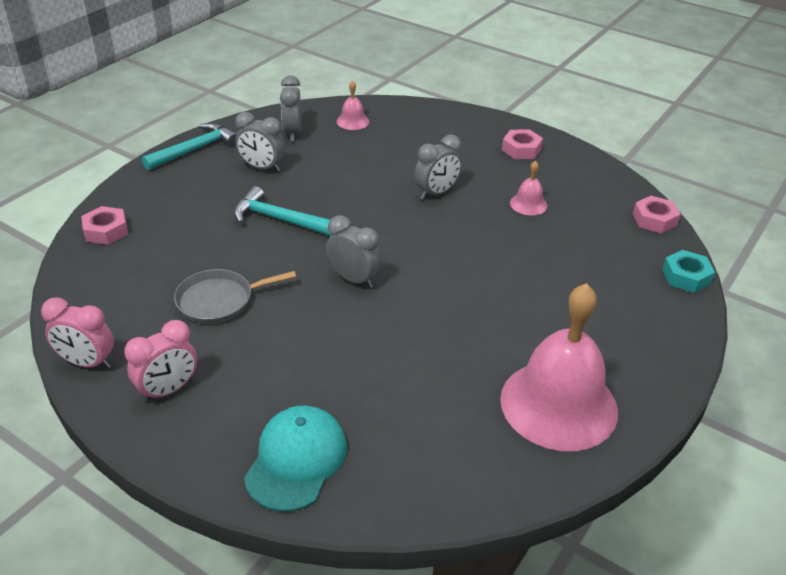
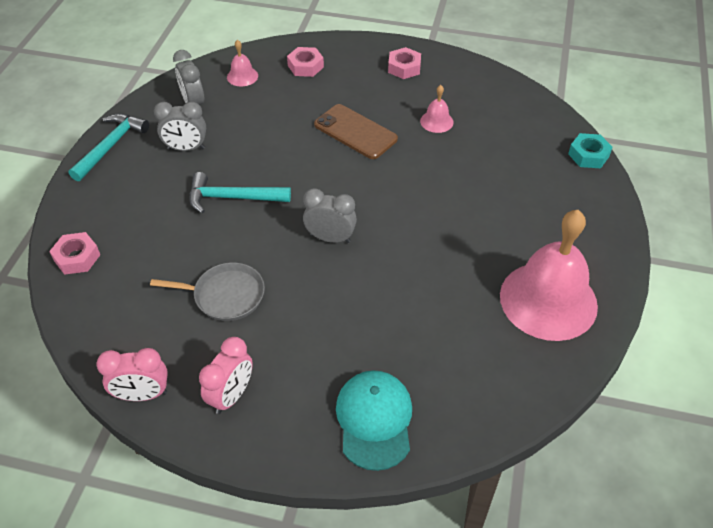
camera: 20 degrees left, 10 degrees up
grey pan [174,269,296,324] -> grey pan turned 135 degrees counterclockwise [150,263,265,321]
grey clock [414,134,462,200] -> brown phone [314,104,398,159]
pink nut [633,196,681,233] -> pink nut moved to [287,47,324,77]

